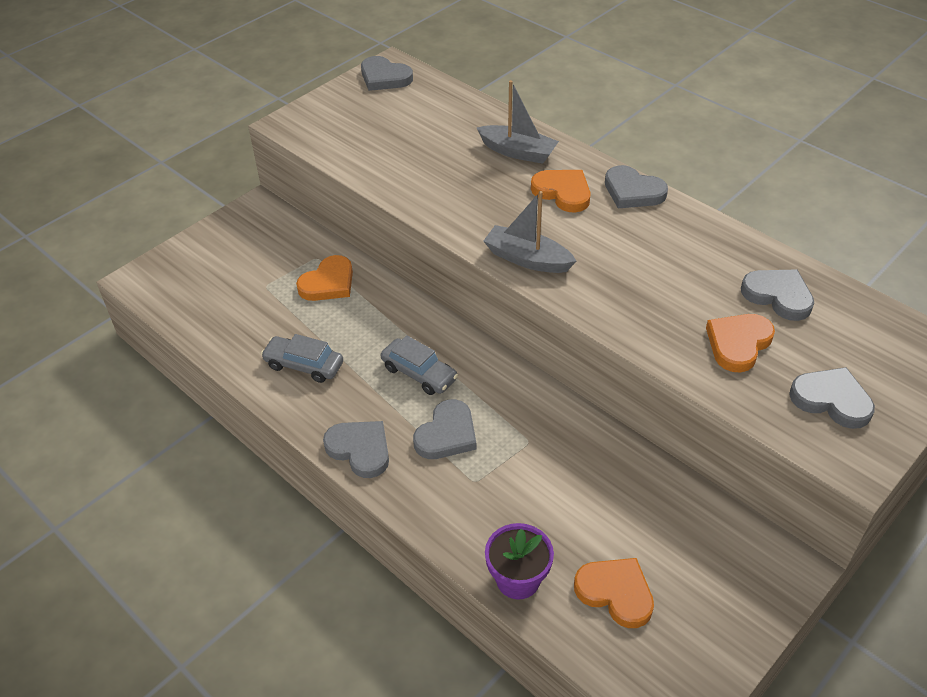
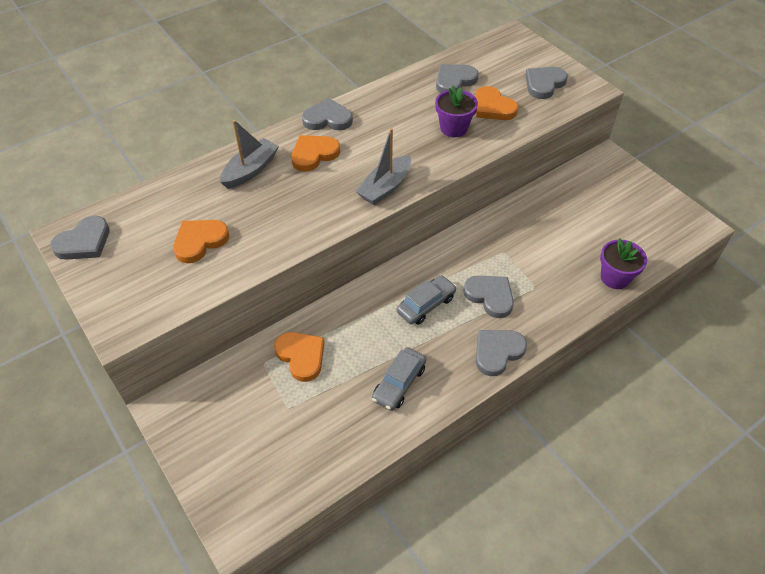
camera: 80 degrees left, 5 degrees up
orange heart [574,558,654,628] -> orange heart moved to [173,220,229,263]
grey heart [605,165,668,208] -> grey heart turned 135 degrees counterclockwise [302,98,353,130]
none -> purple flower pot [435,86,478,137]

